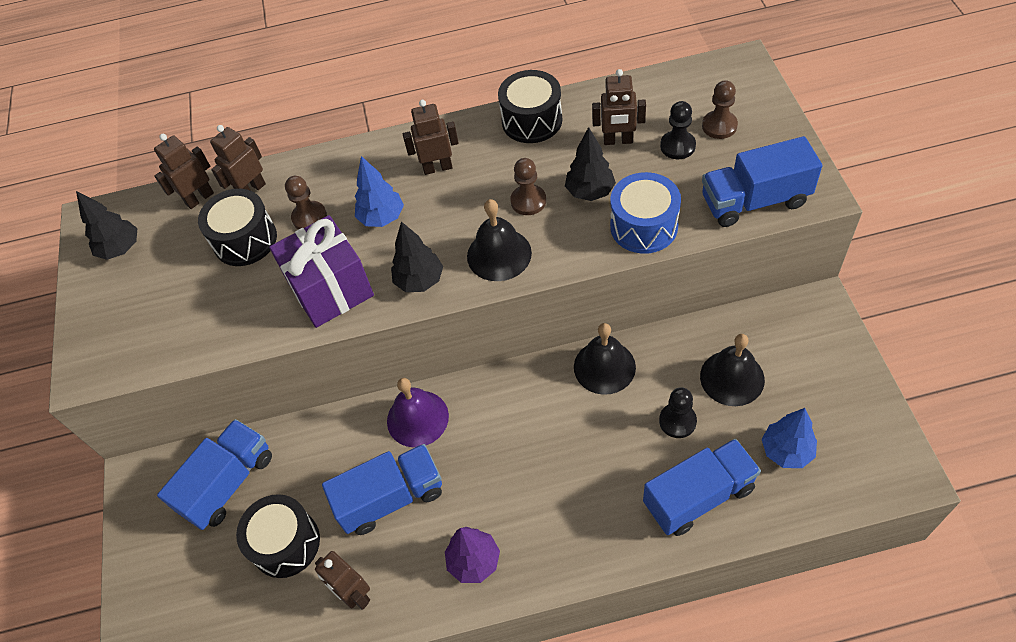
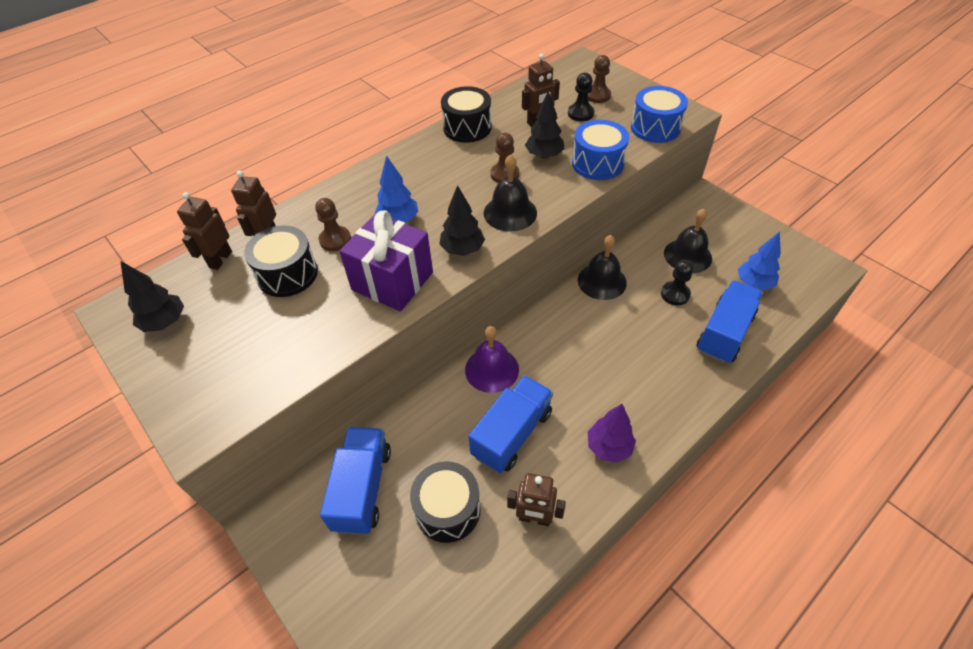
camera: 35 degrees left, 5 degrees down
brown robot [403,100,459,175] -> none
blue truck [702,136,822,227] -> blue drum [631,86,688,143]

